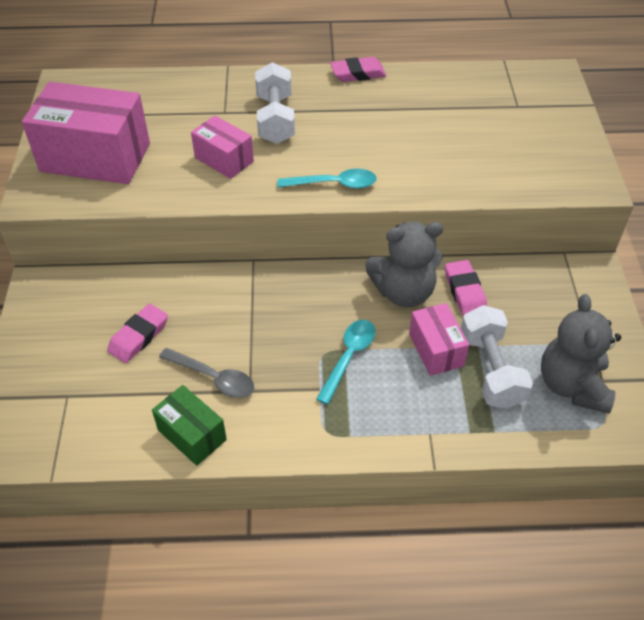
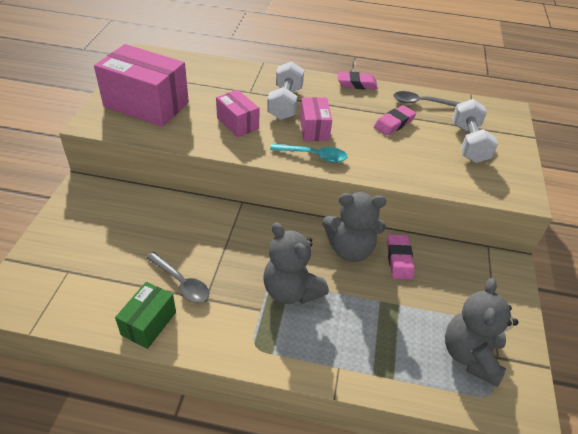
camera: 10 degrees right, 5 degrees down
pink eraser [107,304,168,363] -> pink eraser moved to [374,105,416,136]
green box [152,385,227,466] -> green box turned 60 degrees clockwise [115,282,176,349]
turquoise spoon [316,320,375,405] -> grey teddy bear [263,222,329,304]
pink box [409,303,469,376] -> pink box moved to [300,97,332,141]
white dumbbell [461,305,533,409] -> white dumbbell moved to [452,99,498,163]
none -> grey spoon [393,91,460,107]

